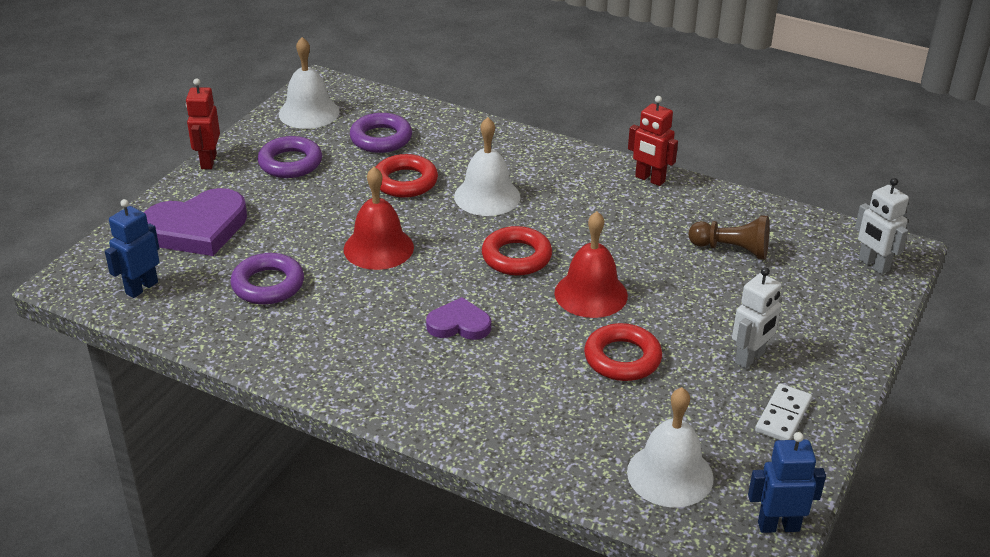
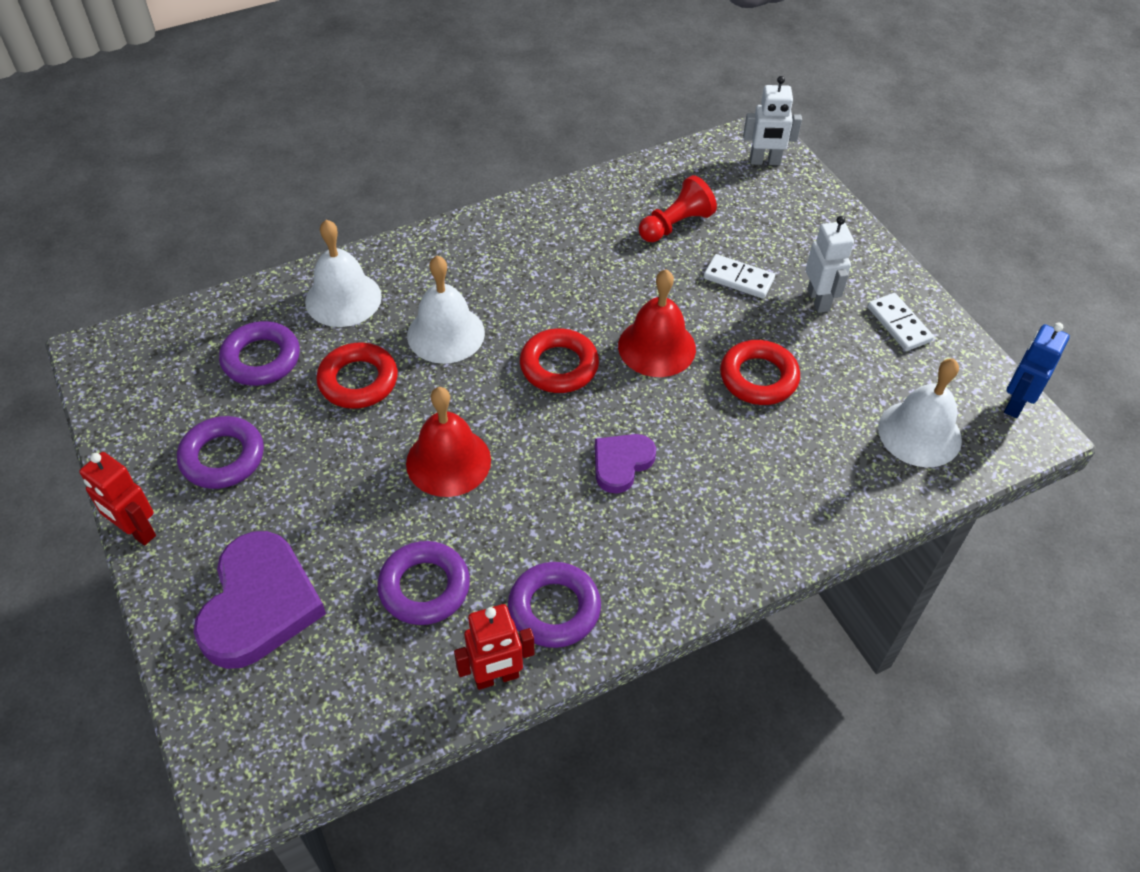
camera: 55 degrees left, 15 degrees up
blue robot [105,199,159,298] -> none
white bell [279,37,340,129] -> white bell moved to [305,219,382,327]
red robot [628,96,678,186] -> red robot moved to [454,604,534,690]
brown pawn [689,215,769,260] -> red pawn [639,175,717,242]
none -> purple ring [508,562,601,648]
none -> white domino [704,254,775,299]

